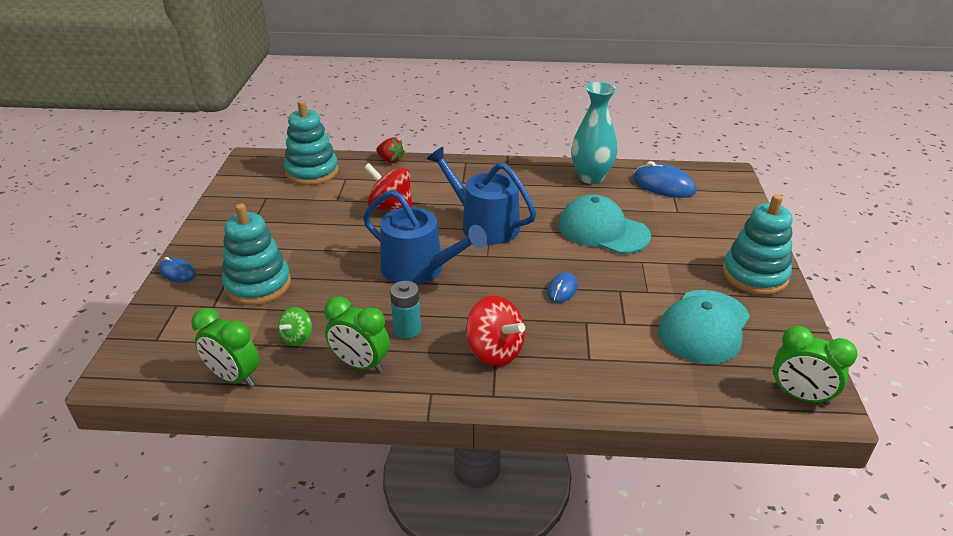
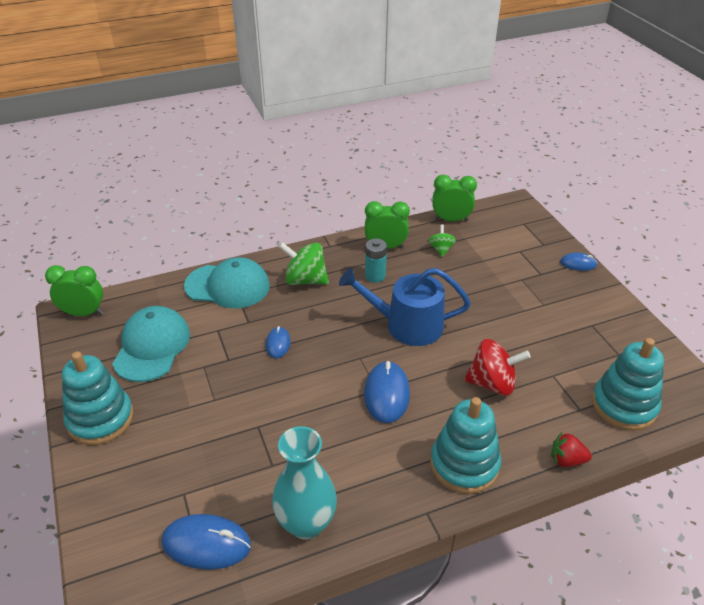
camera: 155 degrees right, 5 degrees up
turquoise stacking toy [222,203,291,305] -> turquoise stacking toy moved to [431,397,501,494]
blue watering can [427,147,536,244] -> blue mouse [364,361,410,423]
red spinning top [466,296,525,366] -> green spinning top [279,242,329,285]
turquoise cap [558,194,651,254] -> turquoise cap moved to [184,257,270,308]

